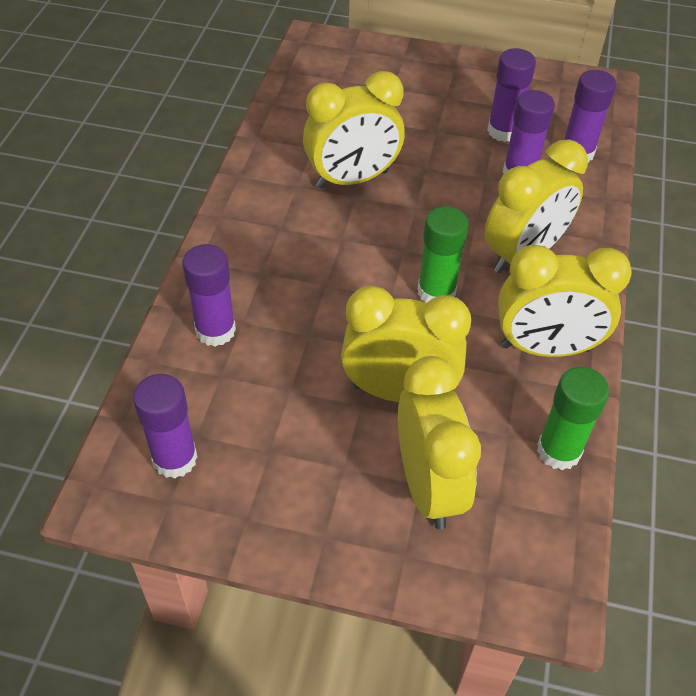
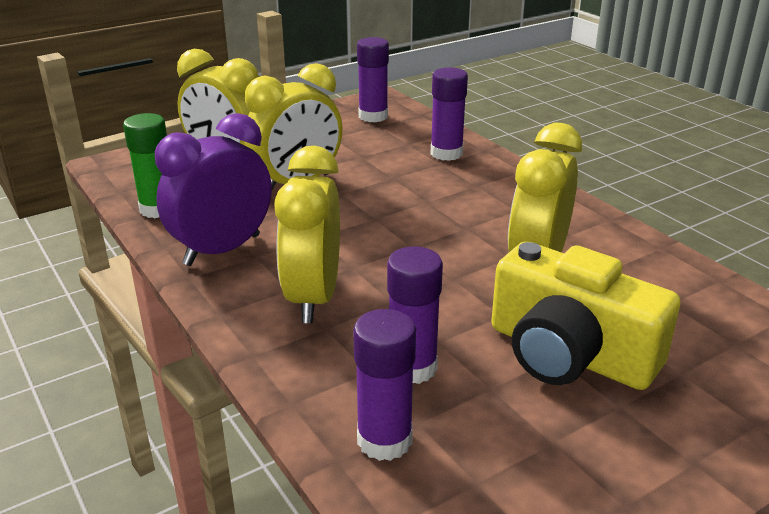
camera: 135 degrees right, 20 degrees down
green glue stick [418,206,469,303] -> none
purple glue stick [487,48,536,142] -> none
yellow clock [498,245,632,357] -> purple clock [155,113,272,266]
none -> yellow camera [491,241,680,390]

